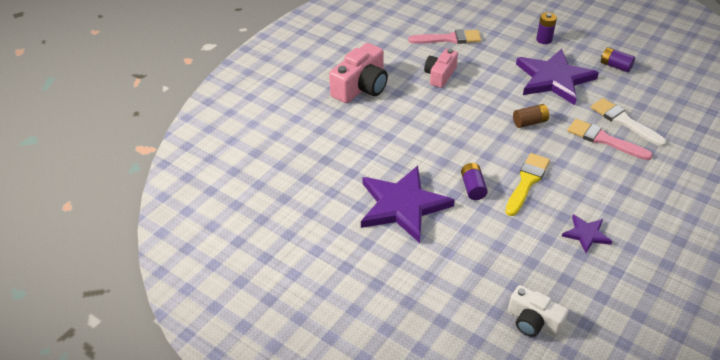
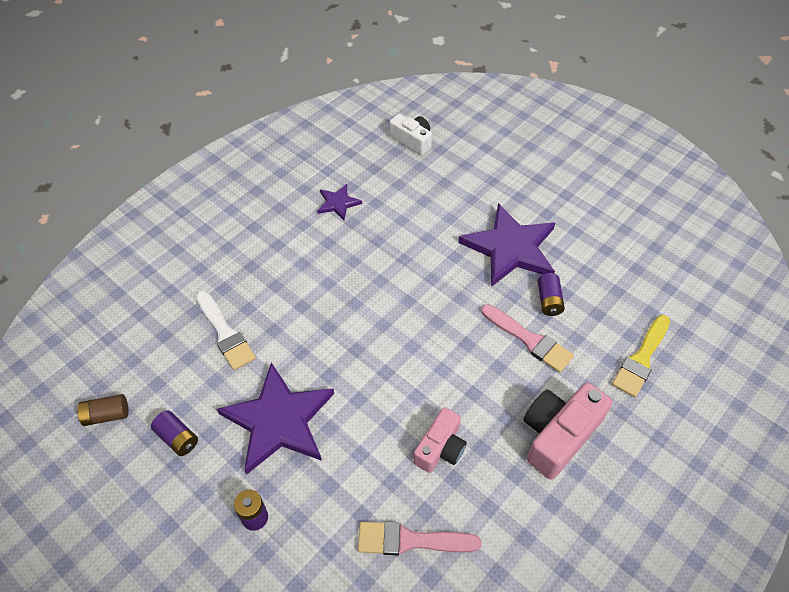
camera: 175 degrees left, 10 degrees up
purple battery [461,163,488,200] -> purple battery moved to [538,273,565,316]
yellow brush [505,153,550,216] -> yellow brush moved to [612,315,670,397]
brown battery [513,104,549,128] -> brown battery moved to [77,394,128,426]
pink brush [567,119,653,160] -> pink brush moved to [481,304,574,373]

